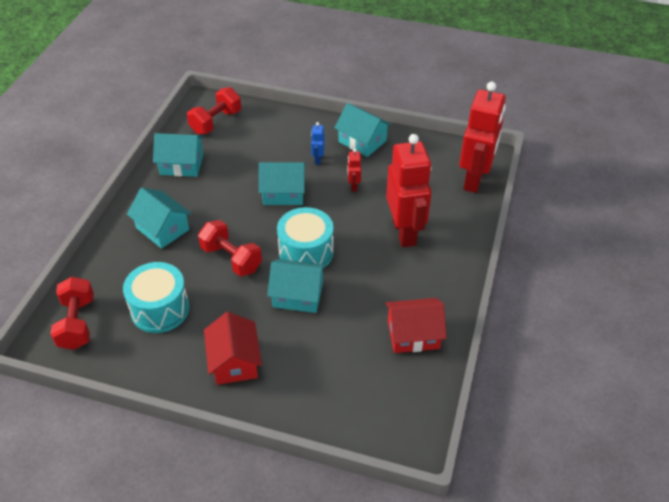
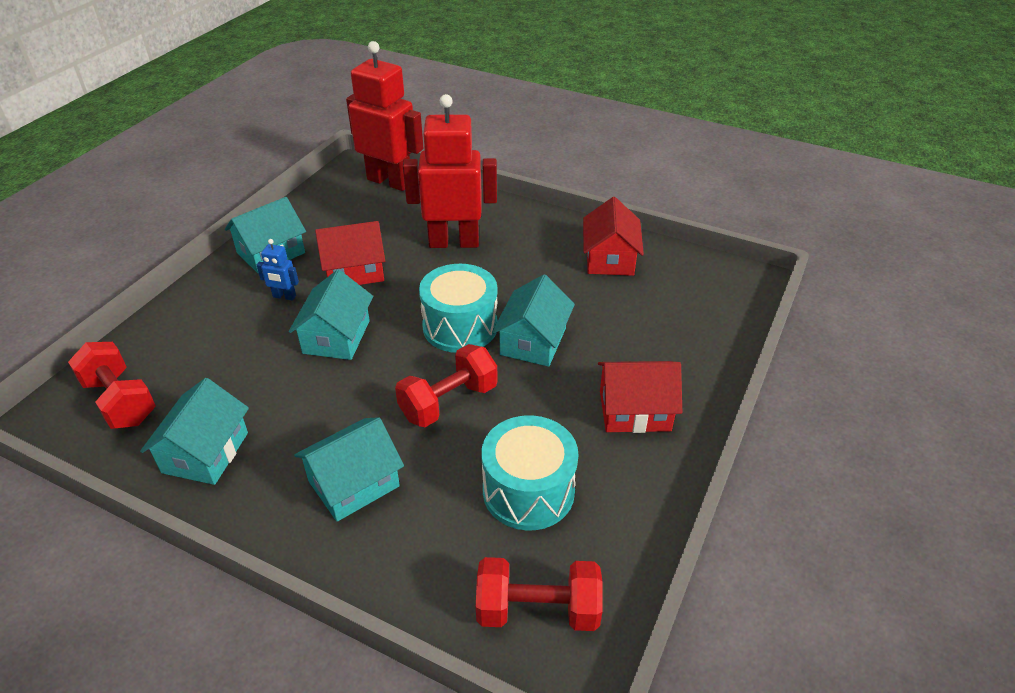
camera: 80 degrees left, 5 degrees down
red robot [347,149,361,191] -> red house [315,221,385,285]

